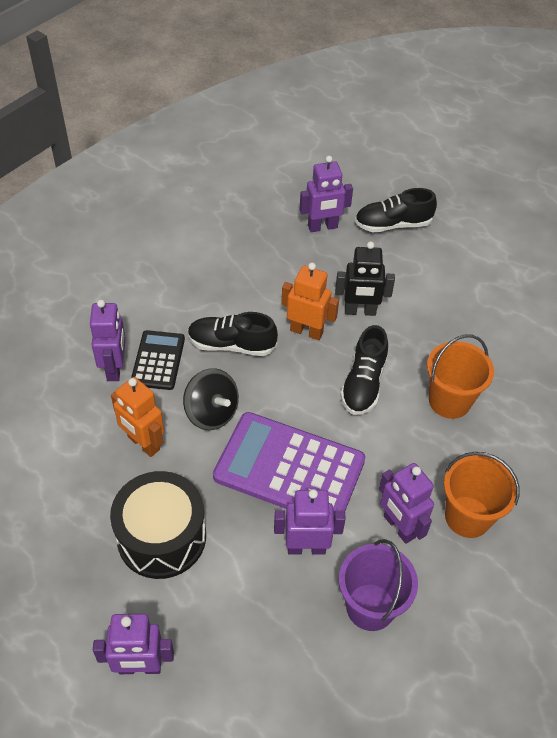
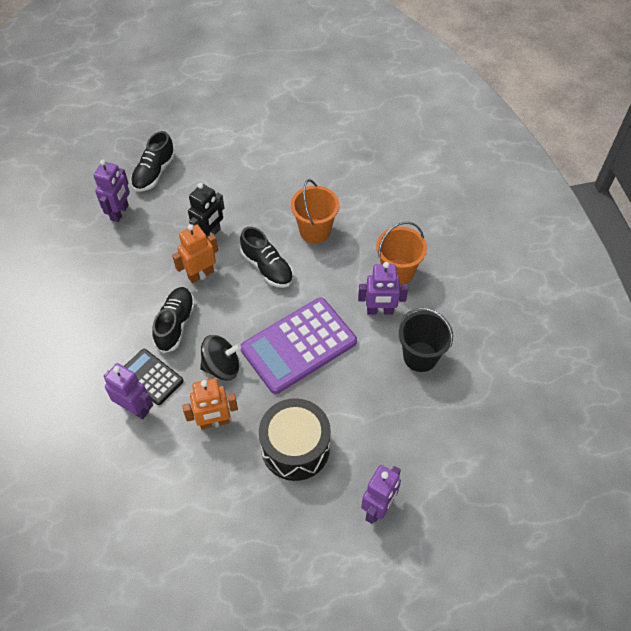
camera: 55 degrees left, 5 degrees up
black shoe [188,312,278,356] -> black shoe turned 150 degrees clockwise [152,287,195,353]
purple robot [274,489,346,555] -> none
purple bucket [339,539,418,631] -> black bucket [399,308,453,372]

